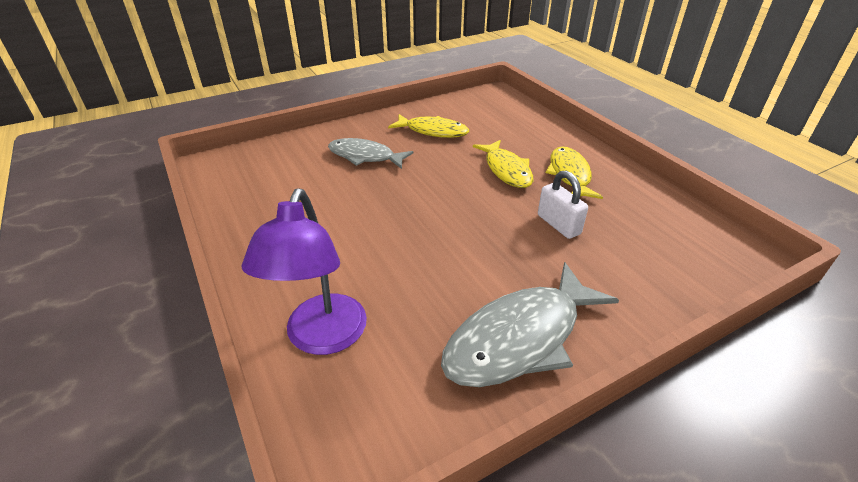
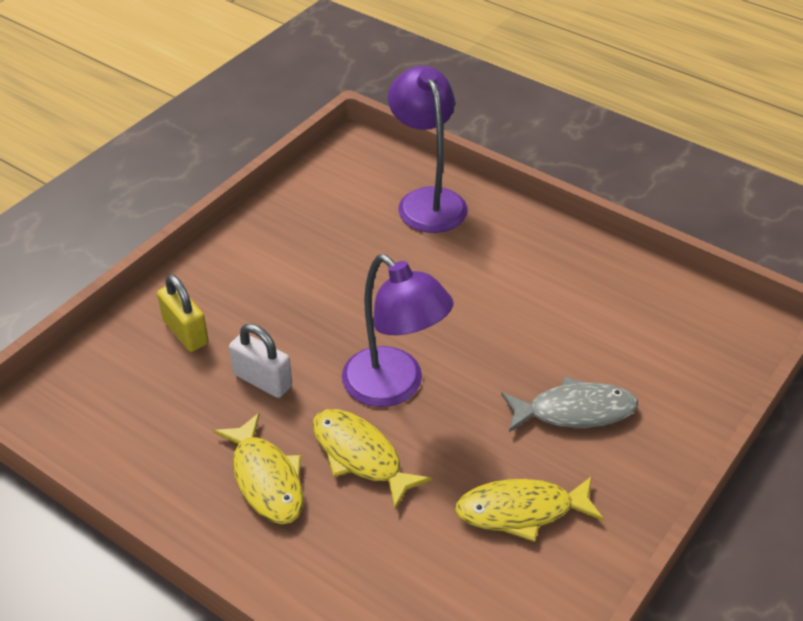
camera: 155 degrees right, 5 degrees up
grey fish [441,262,619,387] -> none
none -> yellow padlock [157,274,209,352]
none -> purple lamp [342,254,454,407]

